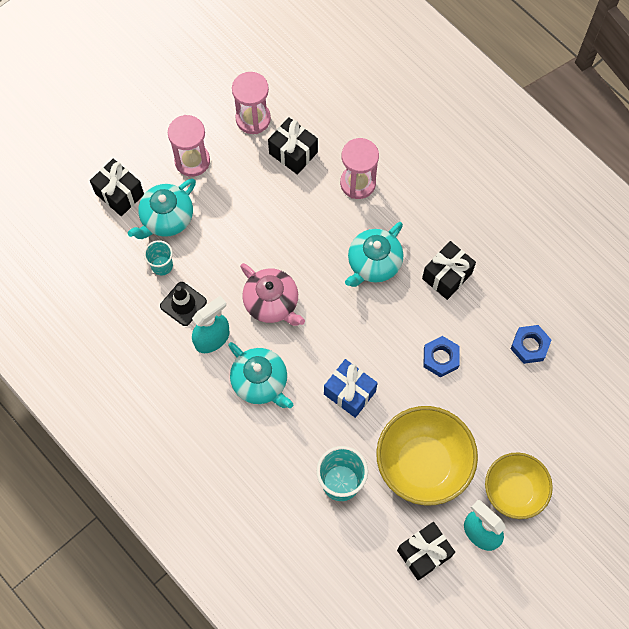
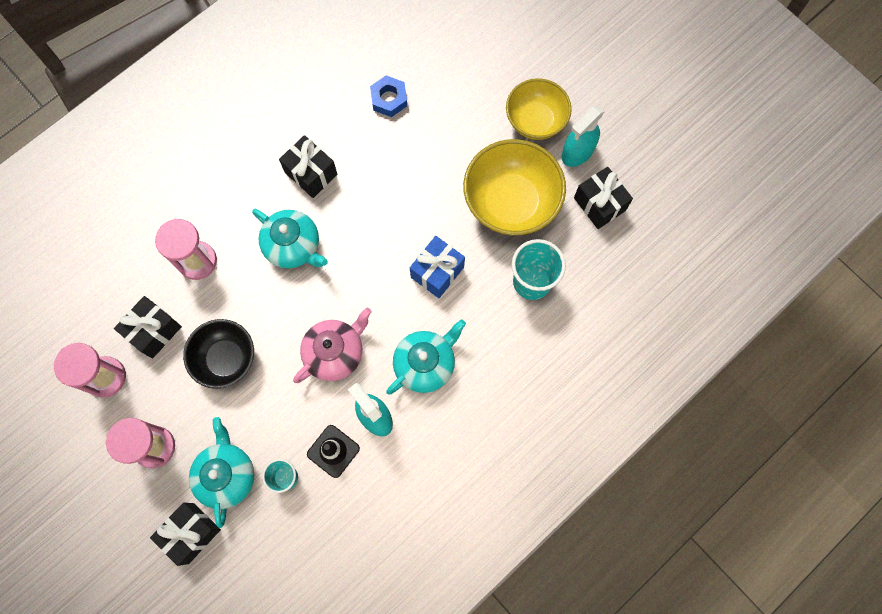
camera: 90 degrees left, 5 degrees up
turquoise teapot [128,178,196,239] -> turquoise teapot turned 135 degrees counterclockwise [189,417,254,528]
blue nut [423,336,460,377] -> none
none -> black bowl [183,319,254,389]

